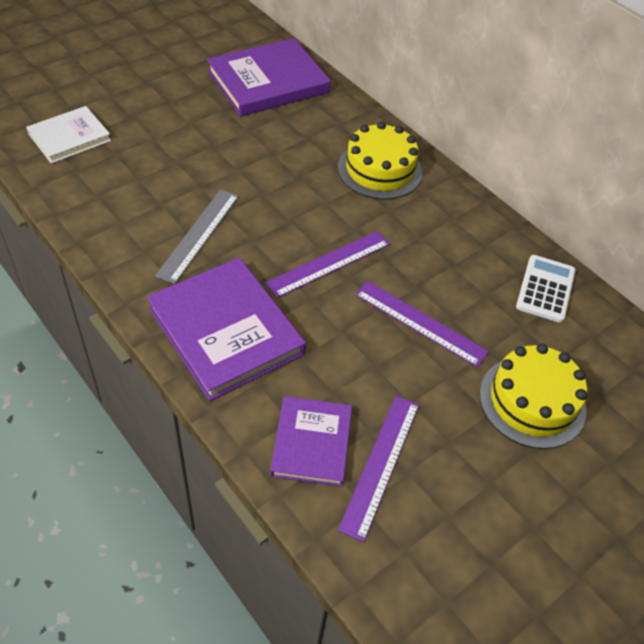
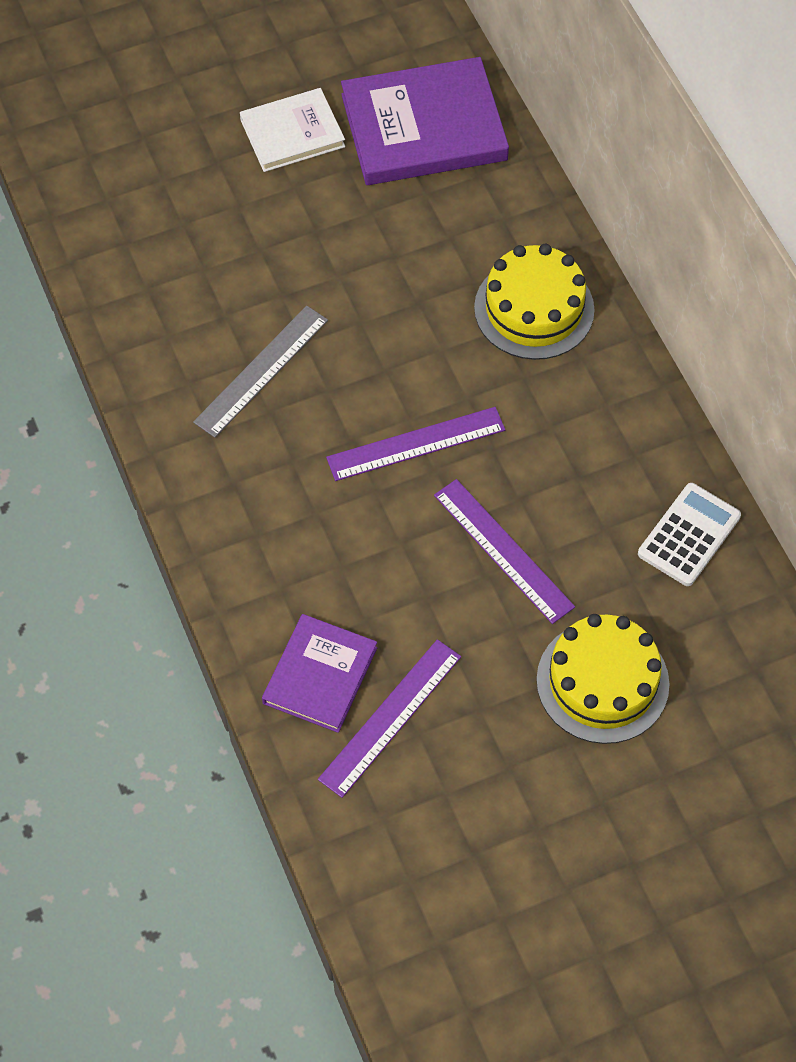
camera: 20 degrees right, 10 degrees up
white book [26,106,111,164] -> white book moved to [240,88,345,172]
purple book [147,258,306,401] -> none

